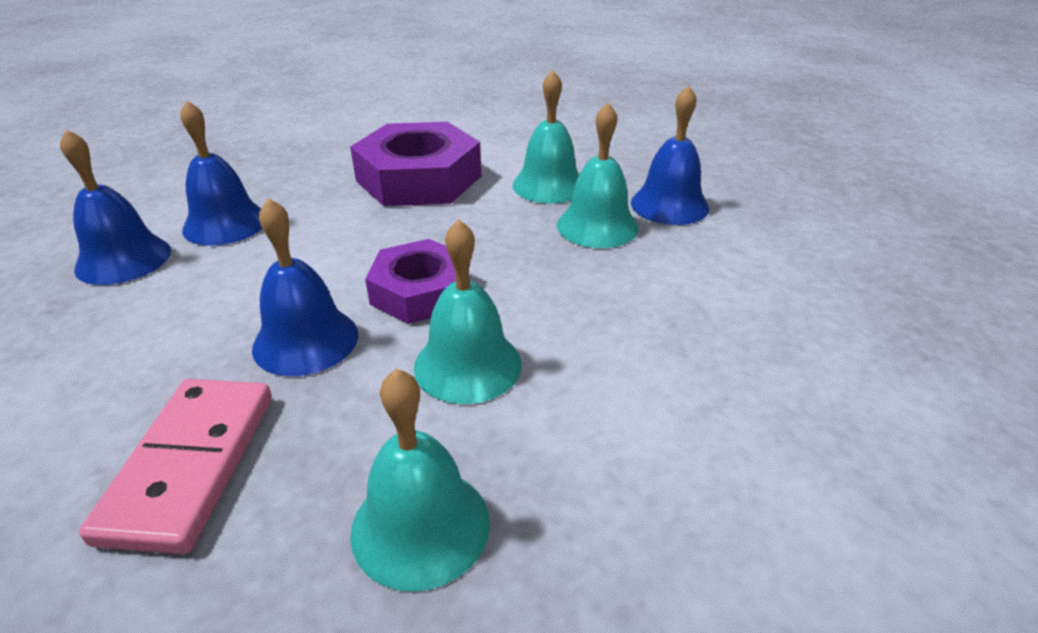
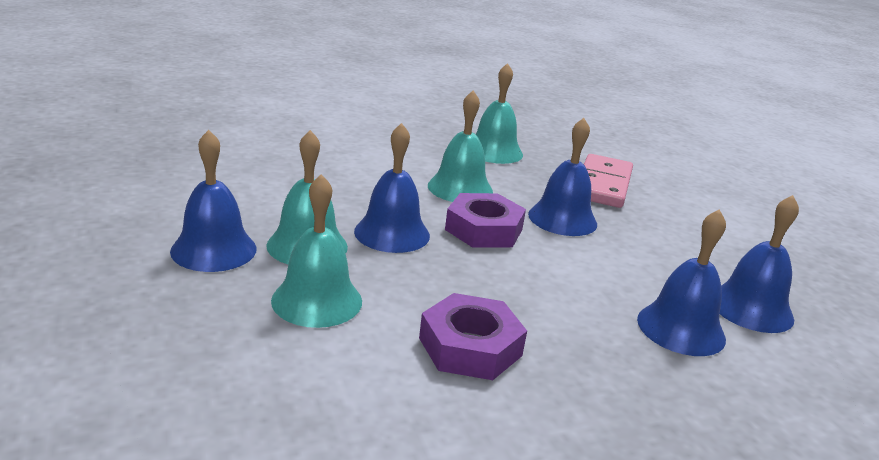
camera: 170 degrees left, 10 degrees down
purple nut [350,122,481,206] -> purple nut [419,293,527,380], size x0.64
none -> blue bell [354,123,430,253]

